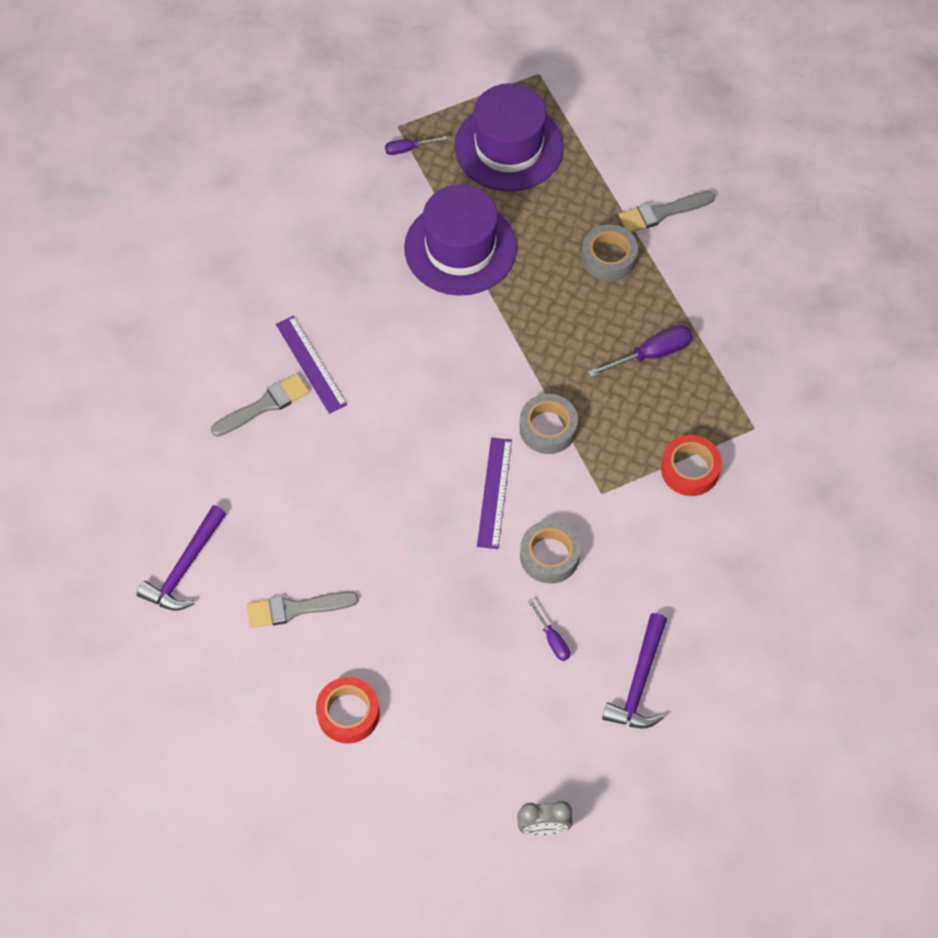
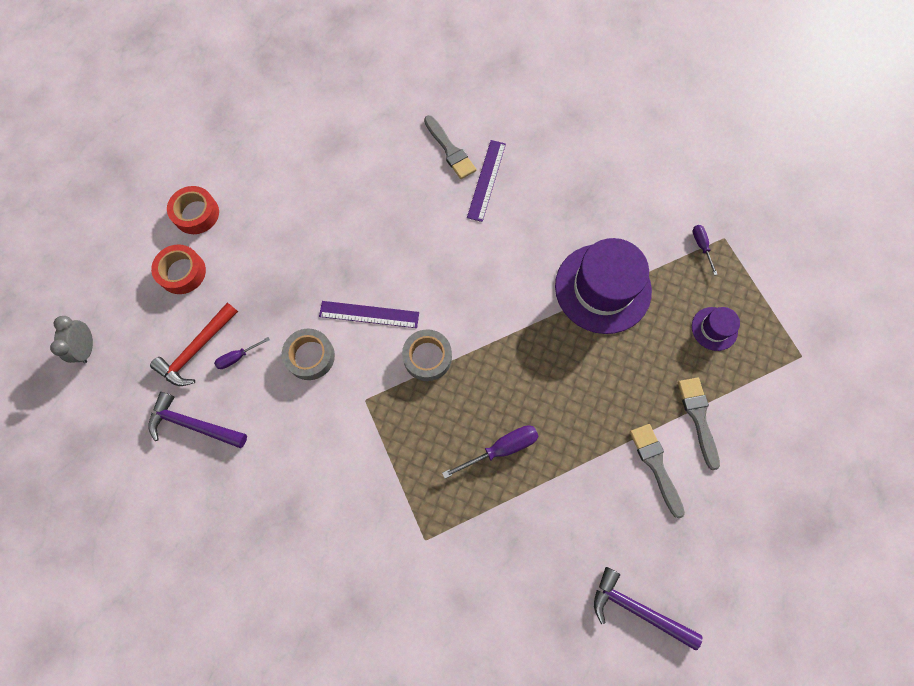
camera: 90 degrees right, 10 degrees up
purple hammer [137,505,226,611] -> purple hammer moved to [594,567,702,650]
grey brush [247,591,359,628] -> grey brush moved to [678,378,720,470]
purple ruler [276,316,347,414] -> purple ruler turned 45 degrees counterclockwise [467,140,506,222]
purple hat [454,83,564,192] -> purple hat [692,307,740,351], size x0.47
grey tape [582,225,638,281] -> none
purple screwdriver [588,325,693,378] -> purple screwdriver turned 90 degrees counterclockwise [442,425,539,479]
red tape [661,435,722,496] -> red tape moved to [151,244,206,294]
none -> red hammer [150,303,238,386]

